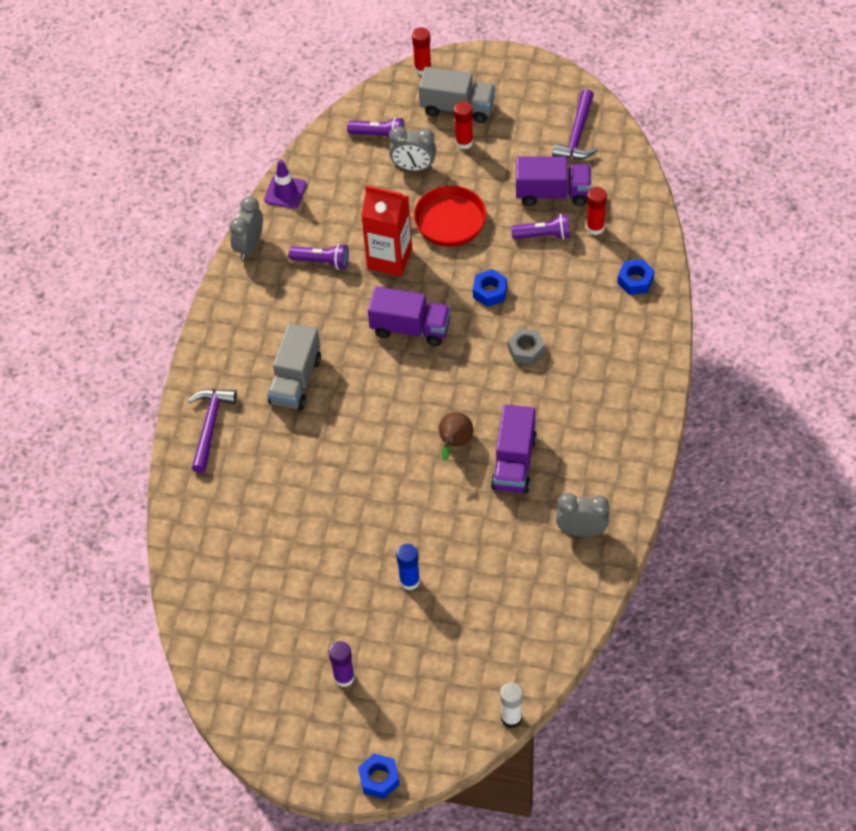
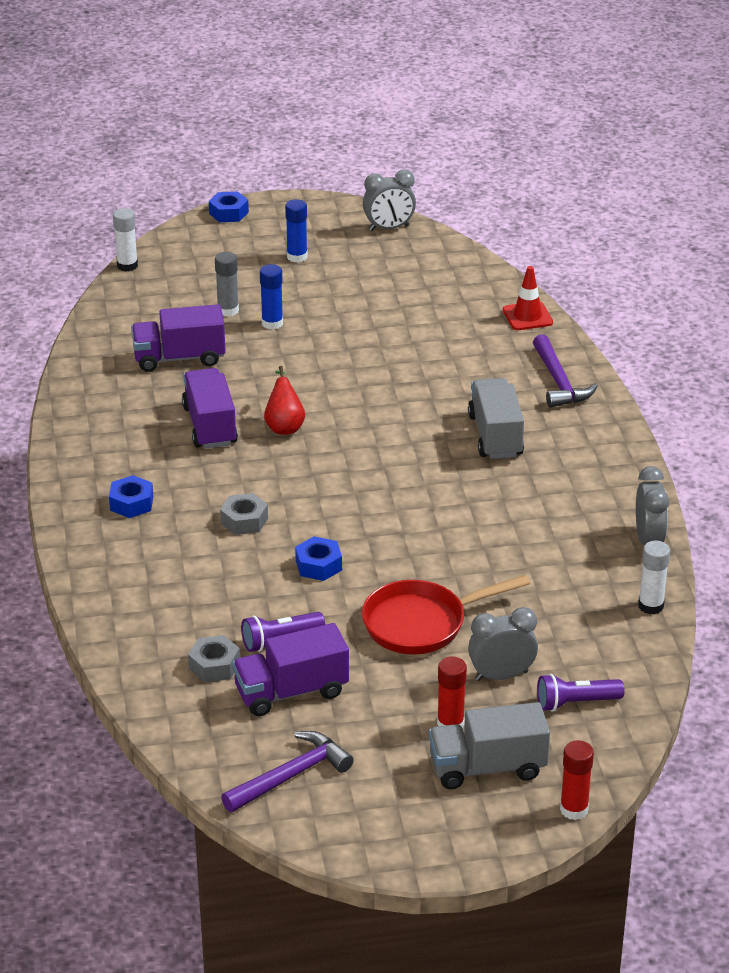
camera: 155 degrees right, 20 degrees down
purple traffic cone [264,159,306,209] -> white glue stick [638,541,670,614]
purple flashlight [289,244,349,270] -> none
purple glue stick [329,641,355,687] -> blue glue stick [285,199,308,262]
red carton [361,185,412,277] -> none
purple truck [368,286,451,346] -> purple truck moved to [131,304,226,372]
brown pear [439,412,473,461] -> red pear [264,366,305,435]
purple hammer [552,89,598,159] -> purple hammer turned 60 degrees clockwise [221,731,354,812]
grey clock [556,493,609,537] -> grey clock moved to [363,170,416,231]
red glue stick [586,187,607,235] -> grey nut [188,635,240,682]
blue nut [617,259,655,295] -> blue nut moved to [109,475,153,518]
none -> grey glue stick [215,252,239,317]
none -> red traffic cone [503,266,553,330]

